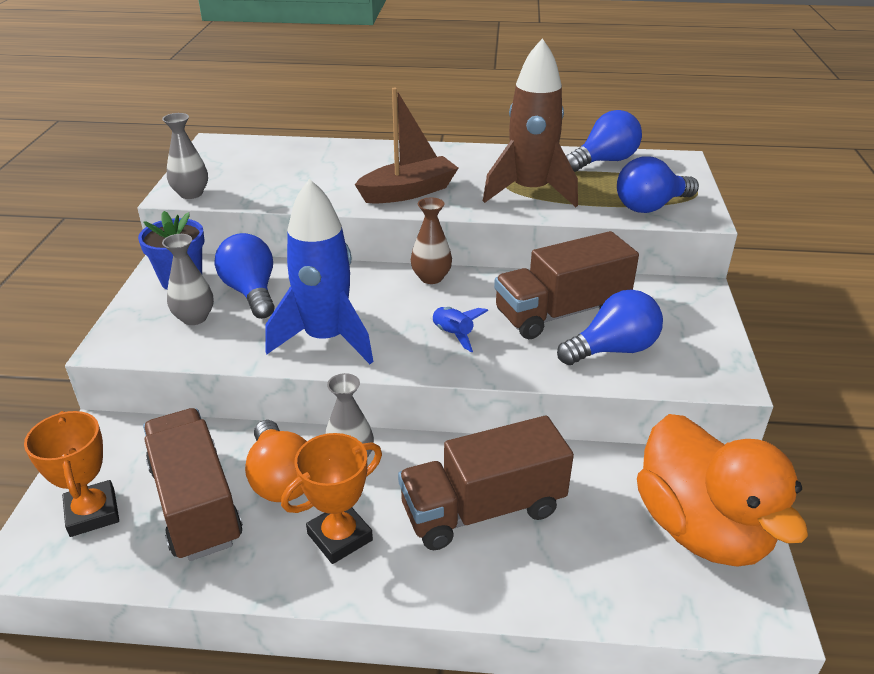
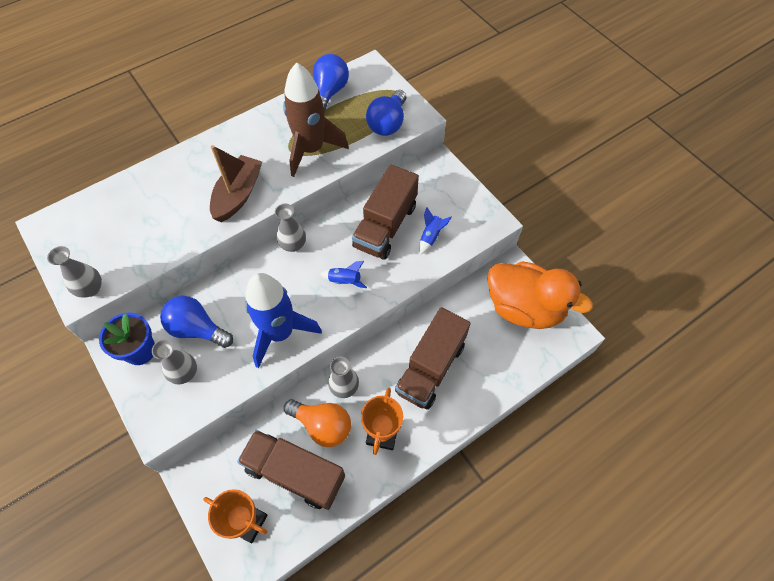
camera: 40 degrees left, 25 degrees up
brown vase [411,197,452,284] -> grey vase [275,204,306,252]
blue light bulb [557,290,663,365] -> blue rocket [419,207,452,255]

